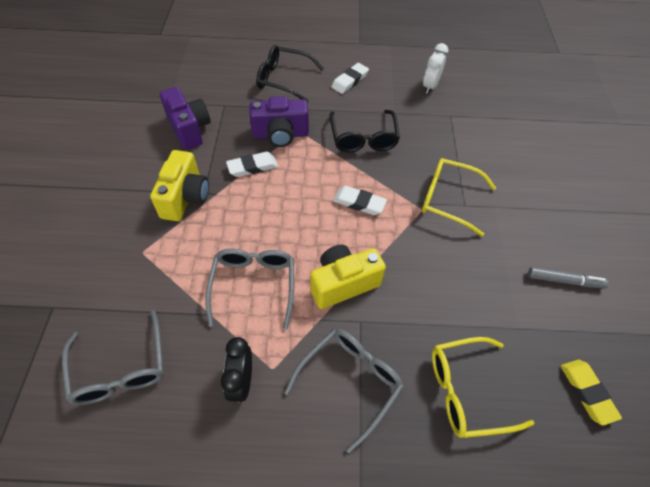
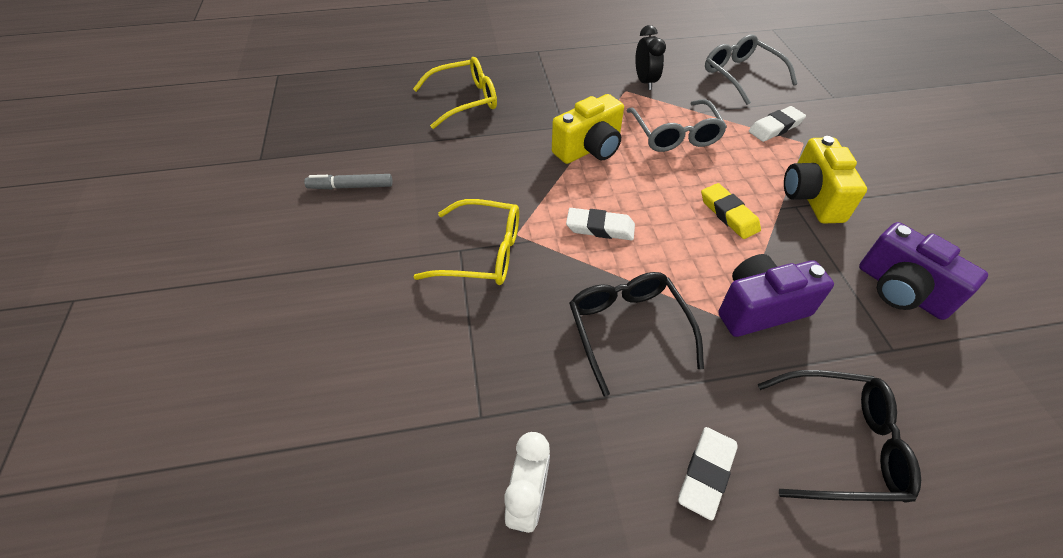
camera: 170 degrees right, 5 degrees down
white eraser [226,152,278,177] -> white eraser moved to [749,106,806,142]
grey glasses [284,329,404,453] -> none
yellow eraser [561,360,622,426] -> yellow eraser moved to [701,183,761,239]

